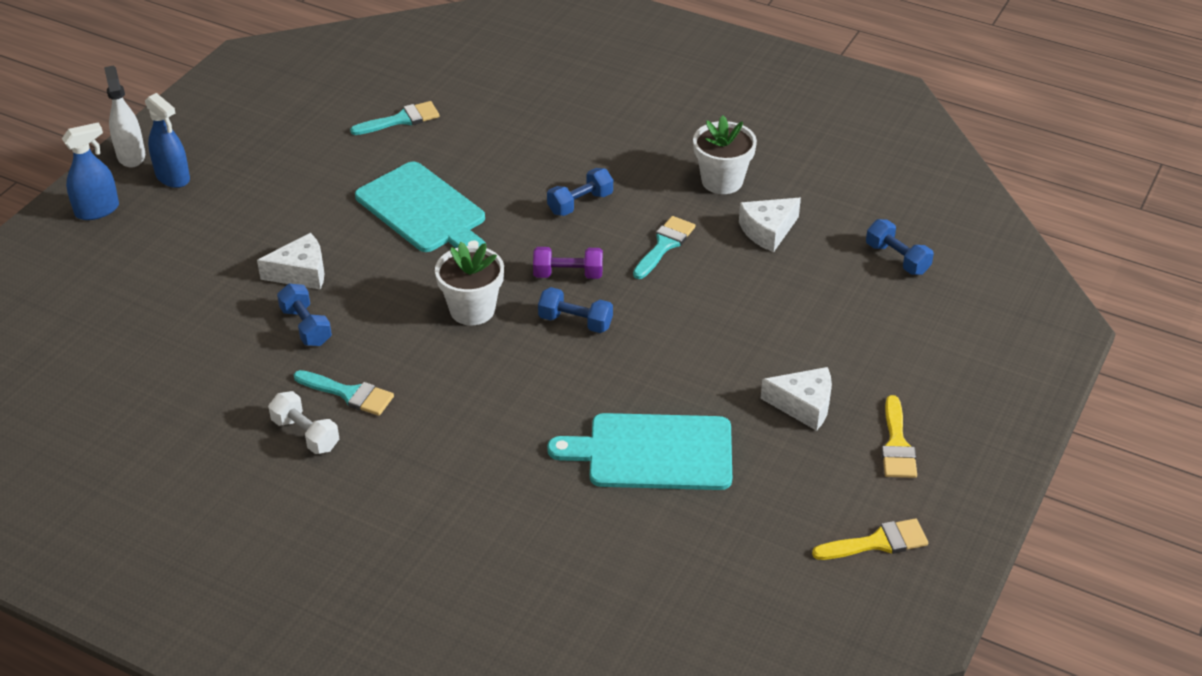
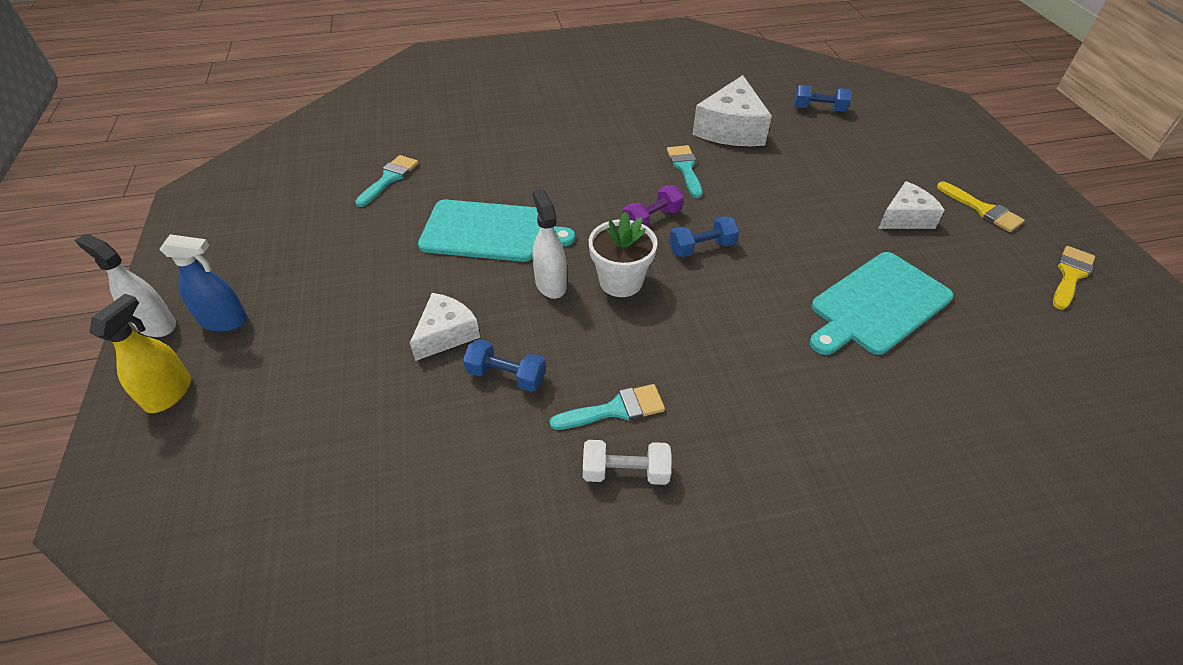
camera: 40 degrees left, 5 degrees up
blue spray bottle [62,123,119,220] -> yellow spray bottle [89,294,191,413]
blue dumbbell [547,168,613,216] -> none
white flower pot [693,115,757,194] -> none
white cheese [739,198,801,252] -> white cheese [693,75,772,146], size x1.61
none -> white spray bottle [532,189,567,299]

